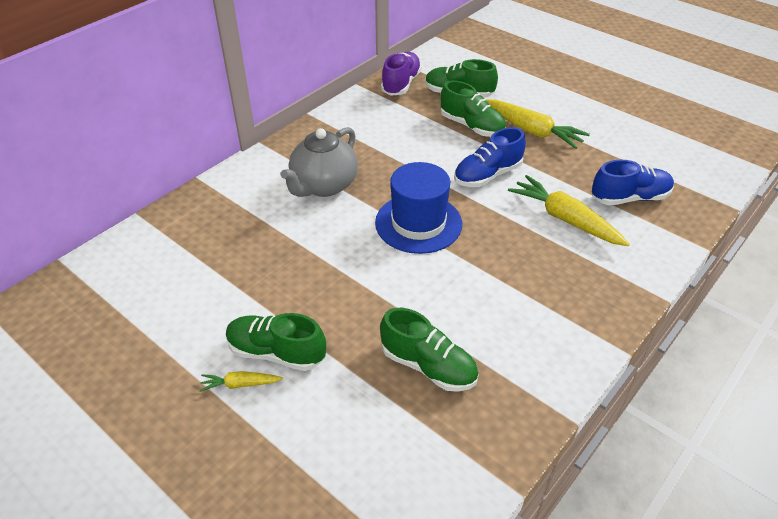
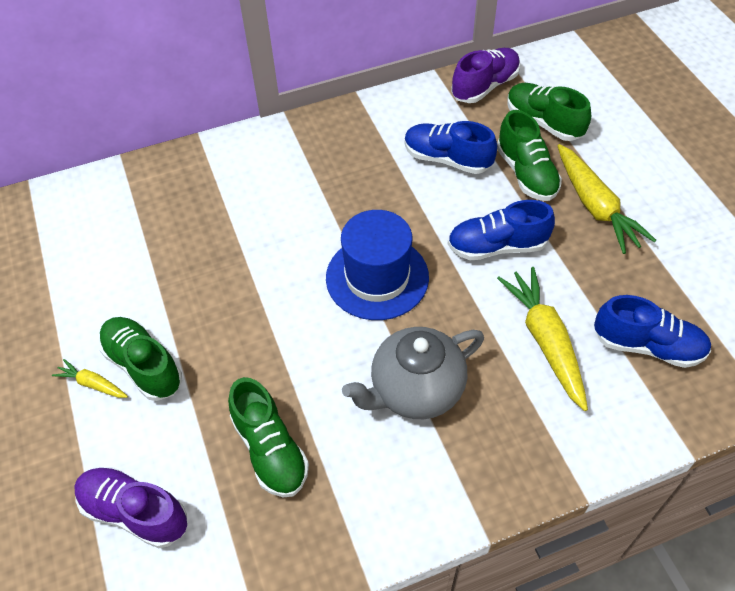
camera: 30 degrees right, 10 degrees up
grey teapot [281,127,358,197] -> grey teapot moved to [342,327,484,419]
none -> purple shoe [74,467,187,548]
none -> blue shoe [404,121,497,174]

